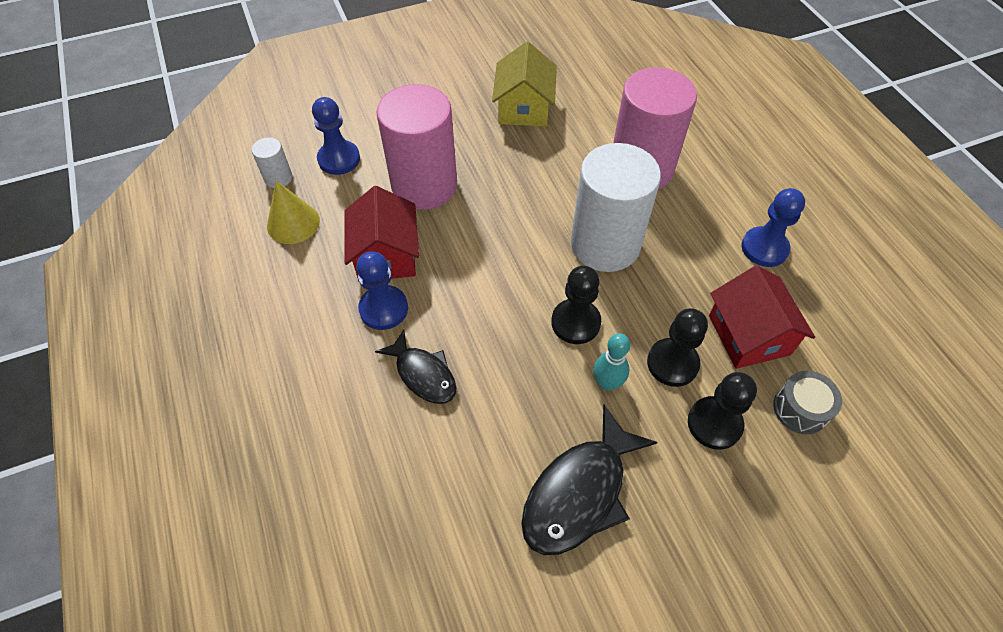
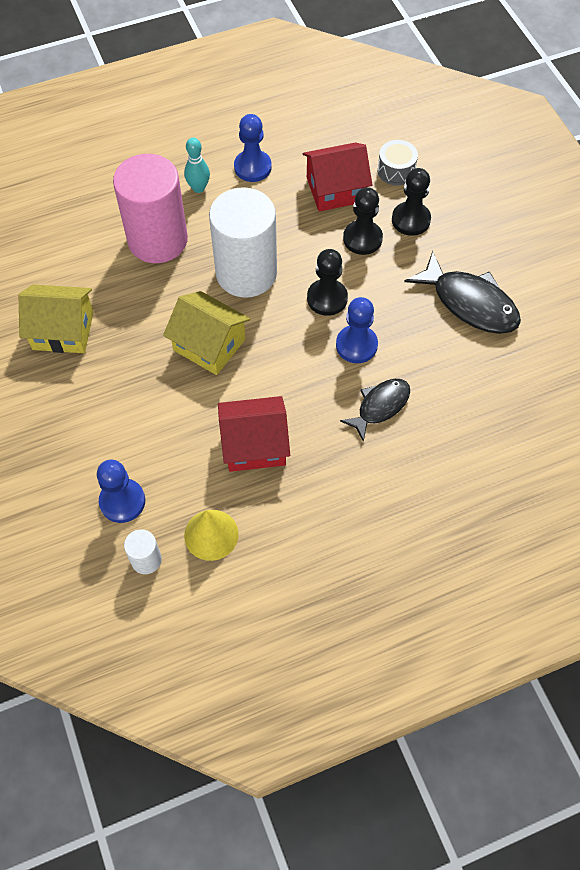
camera: 90 degrees left, 5 degrees up
blue pawn [356,251,408,330] -> blue pawn moved to [336,297,378,363]
pink cylinder [376,84,457,210] -> none
turquoise bowling pin [593,333,630,391] -> turquoise bowling pin moved to [184,138,210,193]
none -> yellow house [163,291,250,375]

